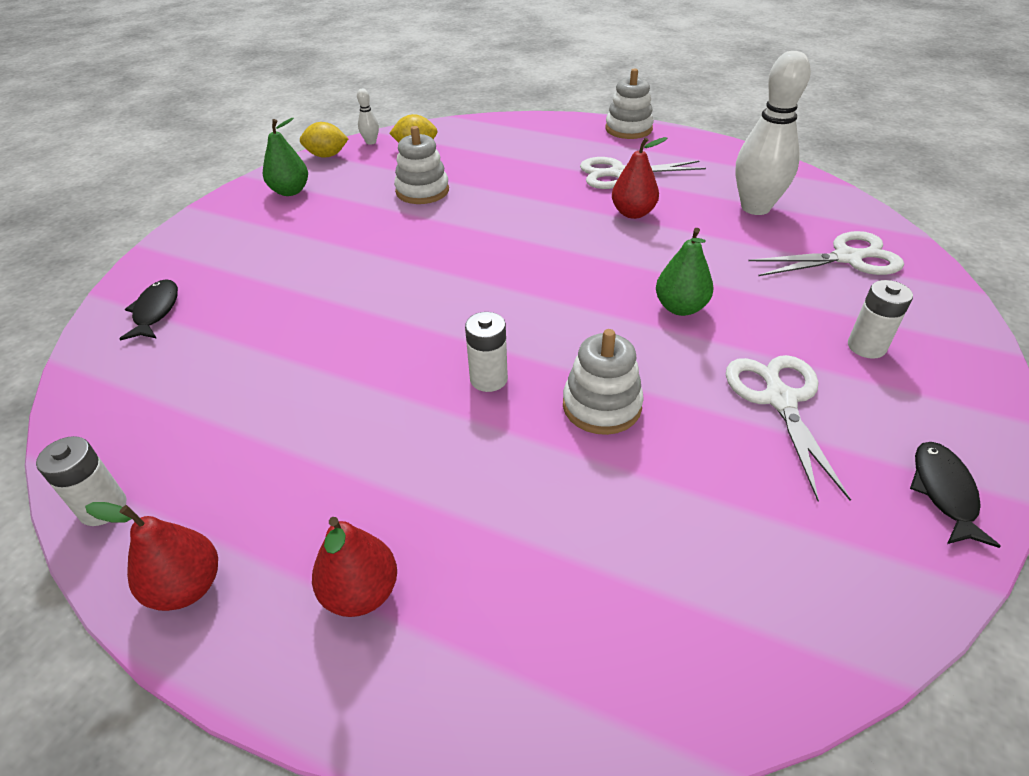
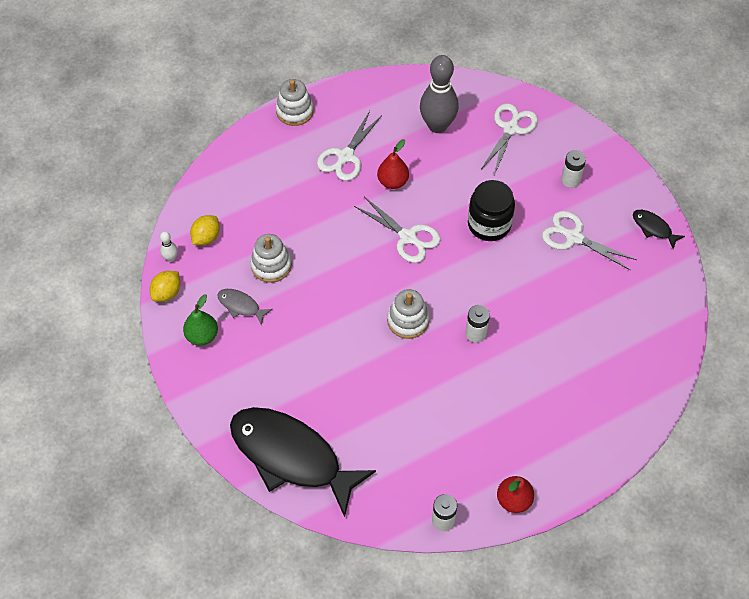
camera: 55 degrees left, 15 degrees up
black fish [119,279,178,341] -> black fish [230,407,376,517], size x2.47
red pear [312,517,397,617] -> none
white stacking toy [563,329,644,435] -> white stacking toy moved to [387,289,429,339]
green pear [656,228,713,316] -> black jar [468,180,515,241]
white bowling pin [736,51,811,215] -> grey bowling pin [420,55,459,133]
none -> grey fish [217,289,273,325]
none -> white scissors [354,197,441,263]

